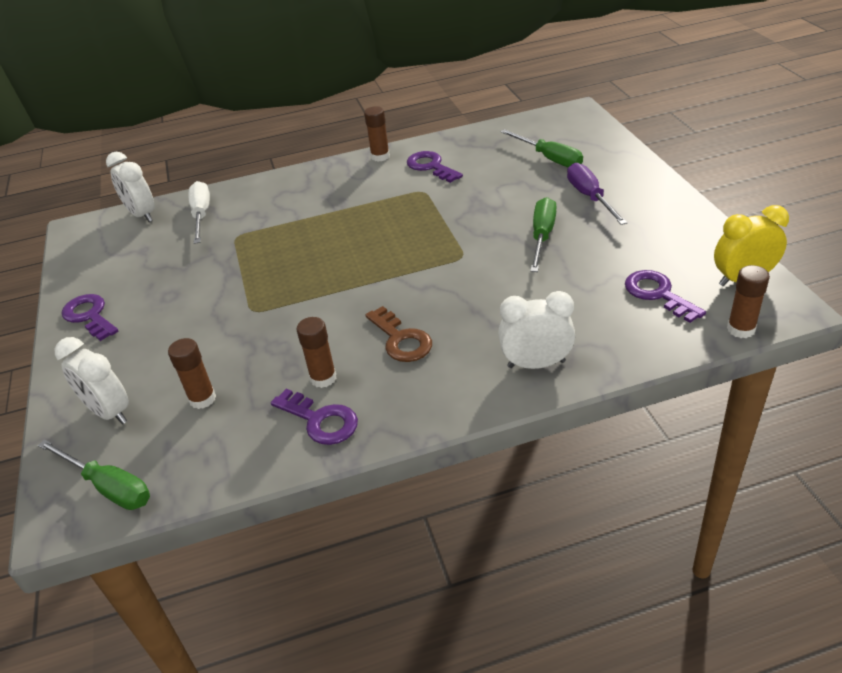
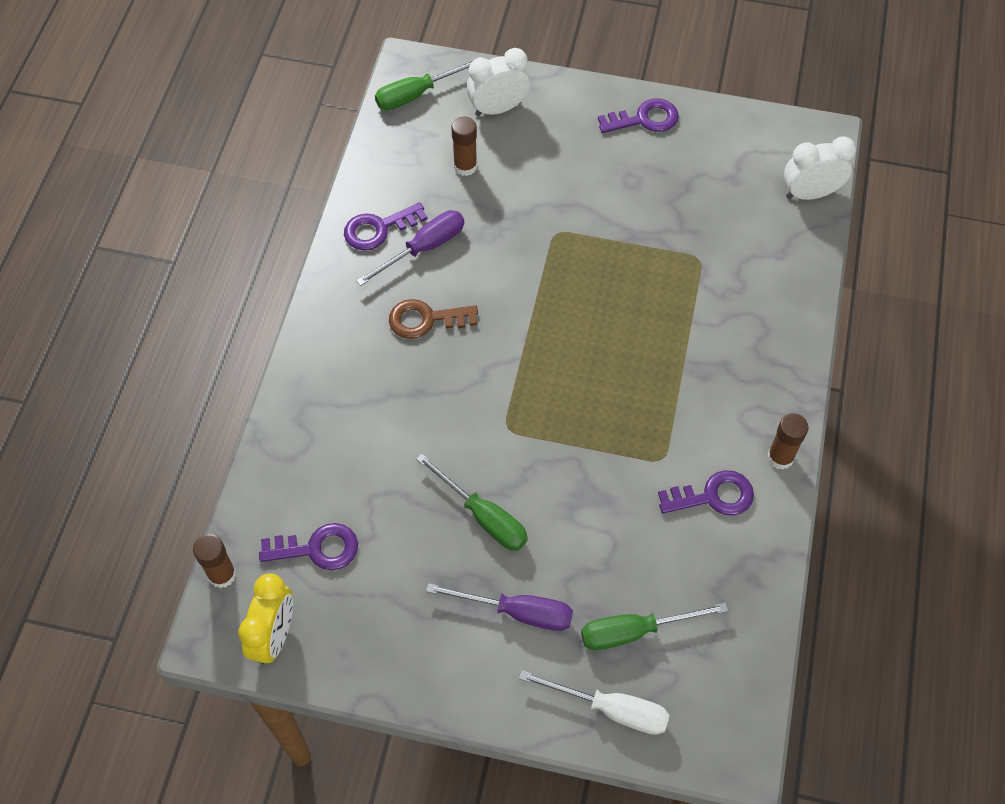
camera: 115 degrees right, 20 degrees up
white screwdriver [189,181,210,244] -> white screwdriver moved to [519,670,670,735]
brown glue stick [297,317,336,388] -> purple screwdriver [356,210,464,286]
white clock [498,291,575,369] -> none

